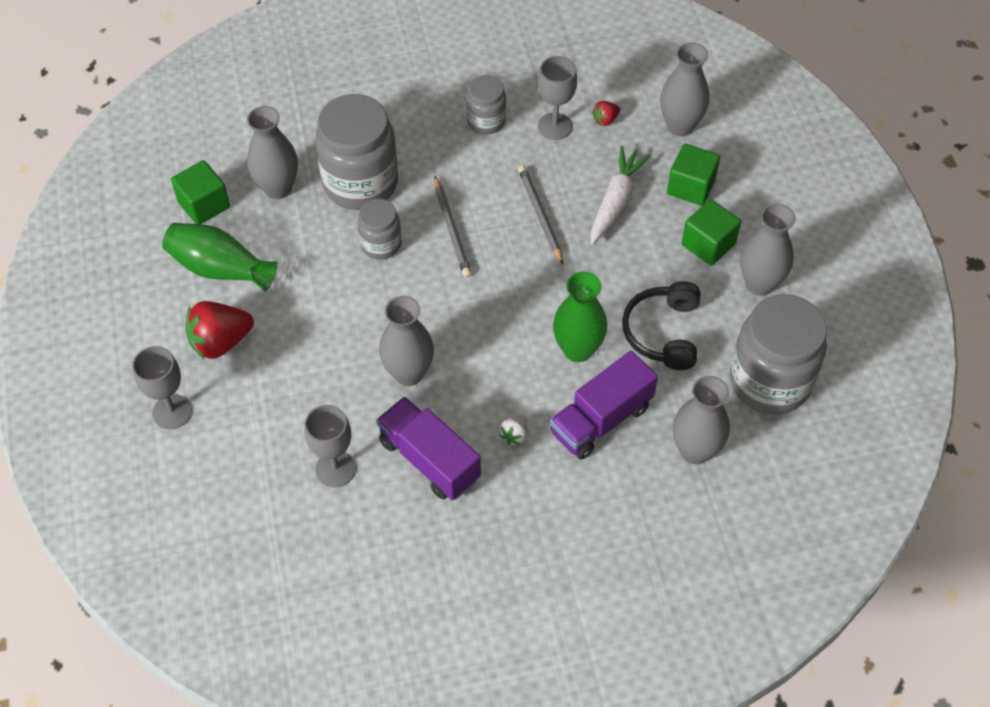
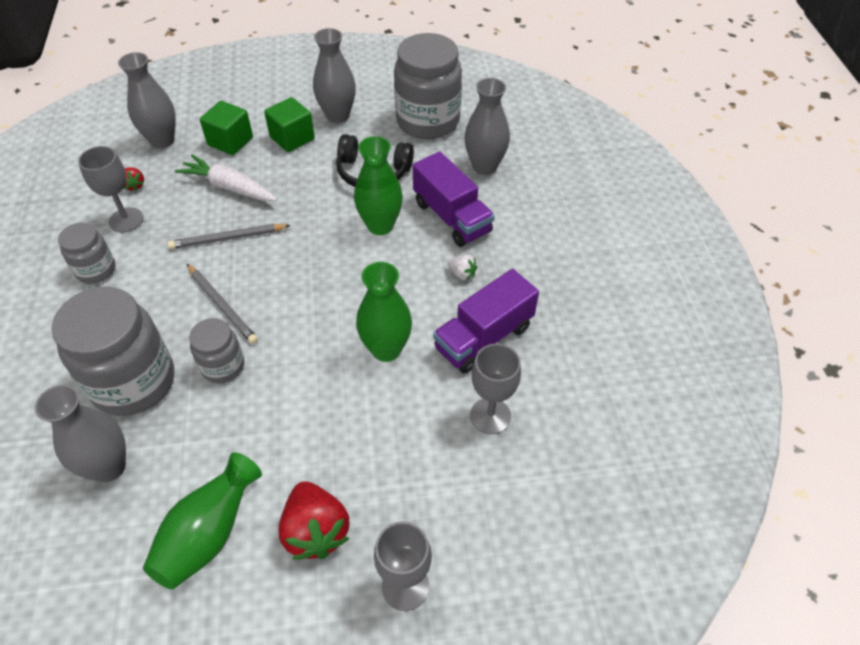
camera: 85 degrees left, 5 degrees down
green cube [171,160,230,224] -> none
grey vase [379,296,434,386] -> green vase [356,262,412,362]
grey pencil [434,176,471,277] -> grey pencil turned 60 degrees clockwise [187,264,258,344]

